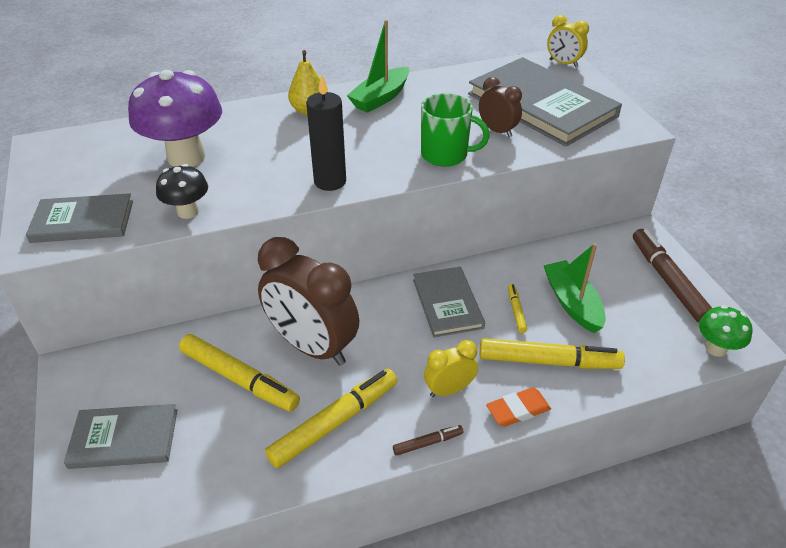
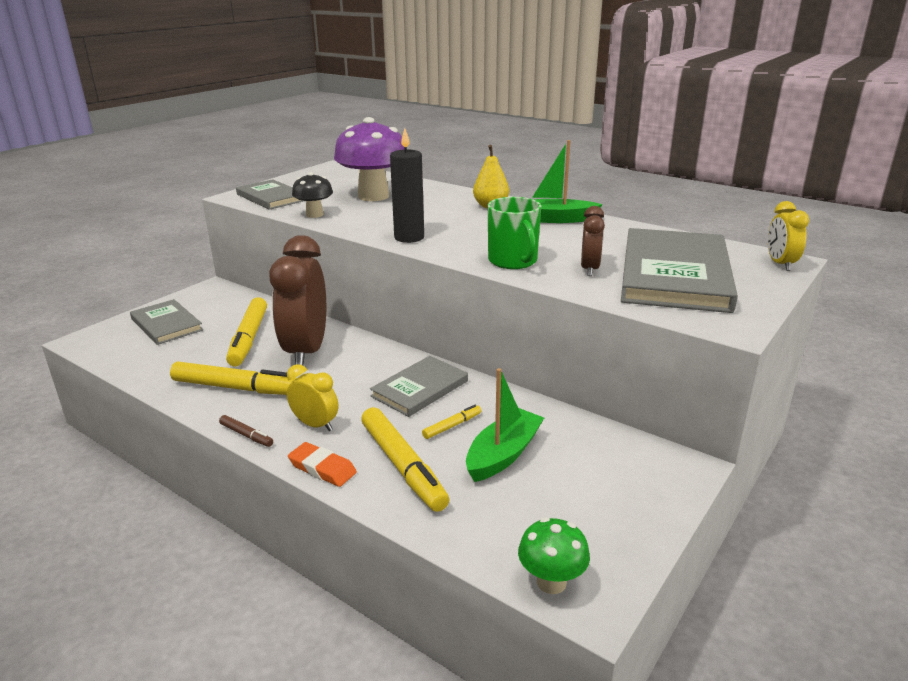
camera: 55 degrees right, 15 degrees down
brown marker [633,229,712,323] -> none

